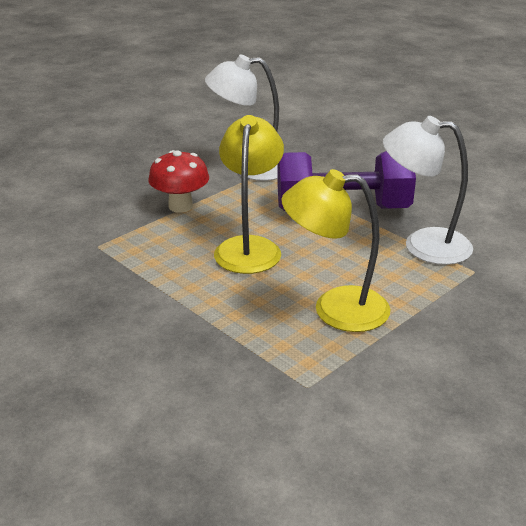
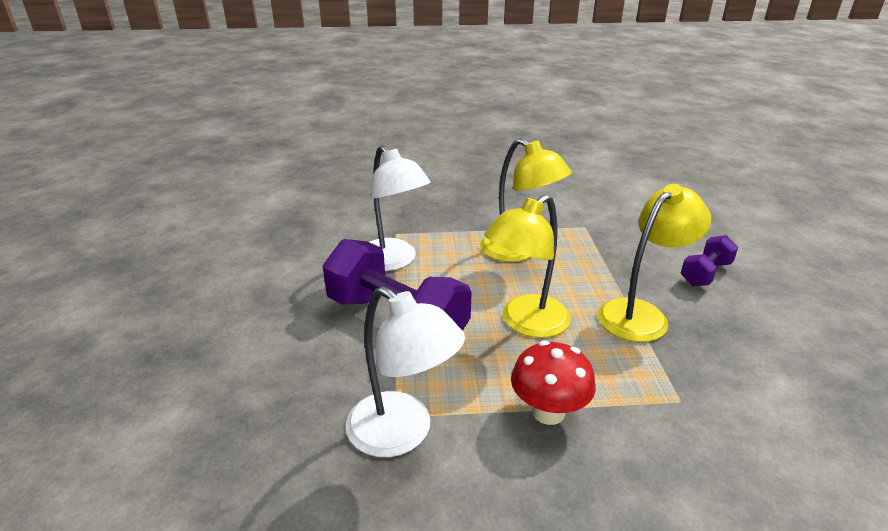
camera: 140 degrees left, 0 degrees up
none -> yellow lamp [598,184,711,342]
none -> purple dumbbell [680,235,738,286]

